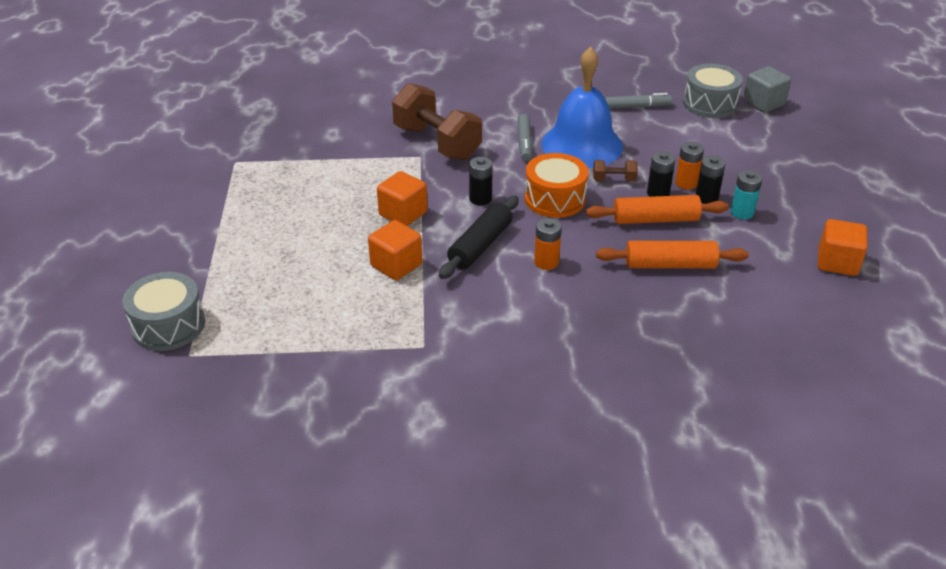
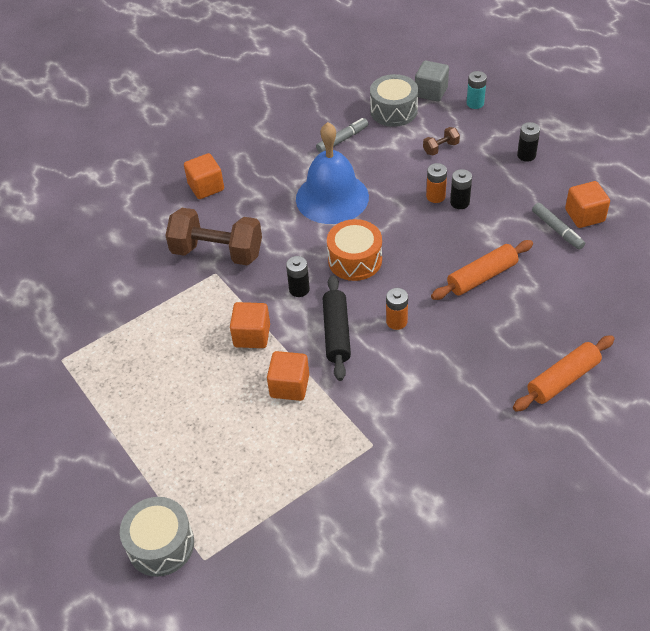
camera: 30 degrees left, 10 degrees up
grey marker [518,114,532,161] -> grey marker moved to [532,203,585,250]
orange rolling pin [586,195,728,224] -> orange rolling pin moved to [513,335,614,412]
brown dumbbell [593,160,638,182] -> brown dumbbell moved to [423,127,460,155]
black battery [647,151,675,197] -> black battery moved to [517,122,540,162]
turquoise battery [731,170,762,220] -> turquoise battery moved to [467,71,487,109]
none -> orange cube [184,153,224,199]

